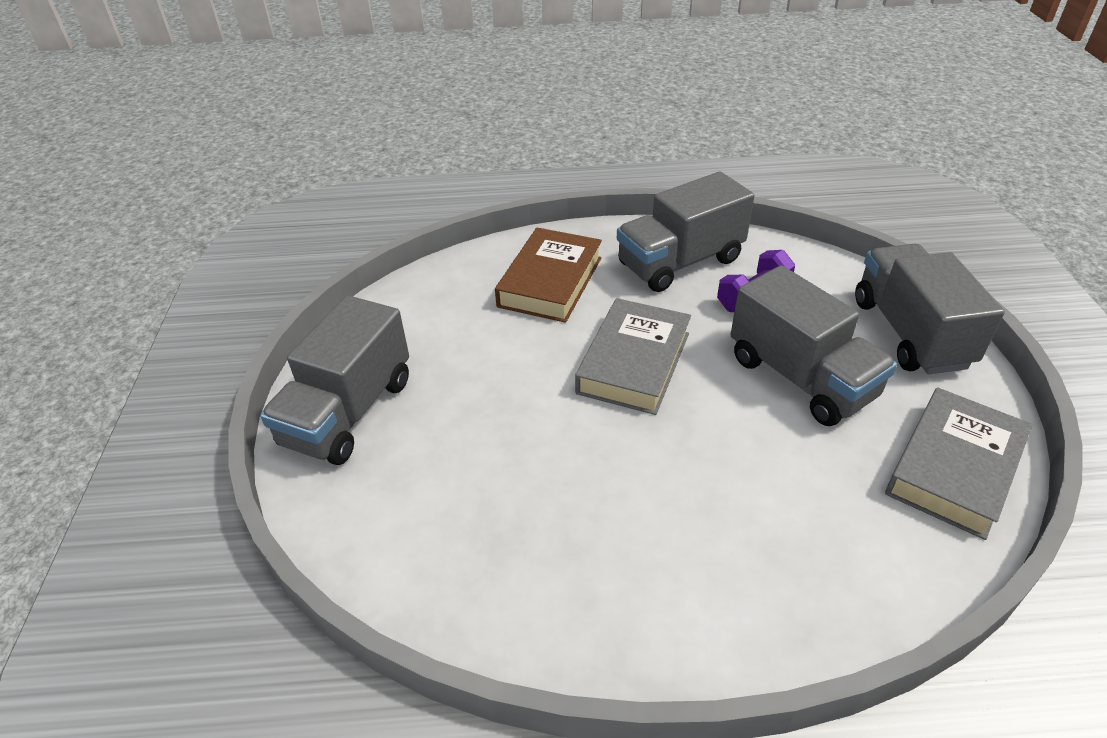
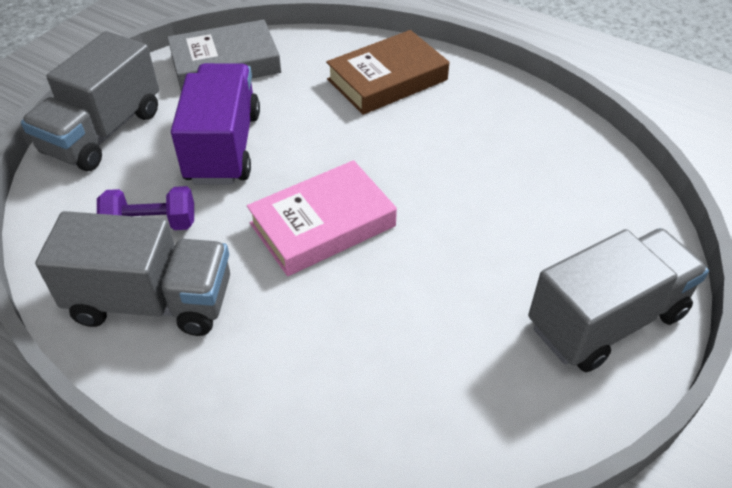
camera: 145 degrees left, 5 degrees up
brown book [495,228,602,323] -> brown book moved to [326,30,449,115]
grey book [575,298,691,415] -> pink book [247,160,397,276]
grey truck [730,265,897,426] -> purple truck [171,63,260,184]

